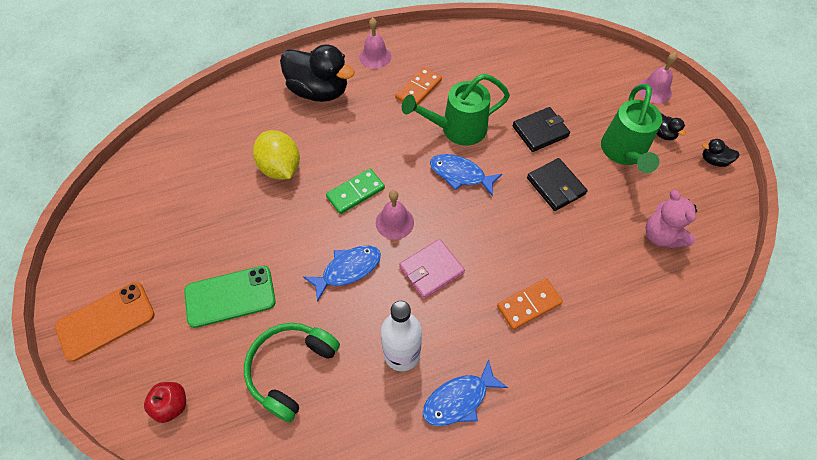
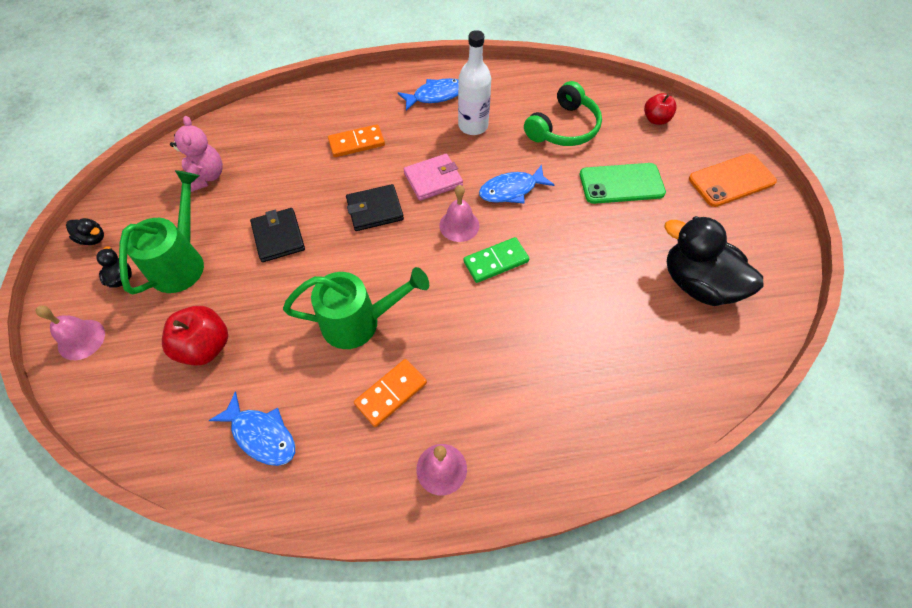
camera: 170 degrees left, 0 degrees up
yellow lemon [253,130,300,180] -> none
black duck [280,44,355,102] -> black duck moved to [664,216,763,306]
blue fish [430,154,502,196] -> blue fish moved to [208,392,295,466]
black wallet [512,107,570,152] -> black wallet moved to [346,184,404,231]
none -> red apple [162,306,228,366]

